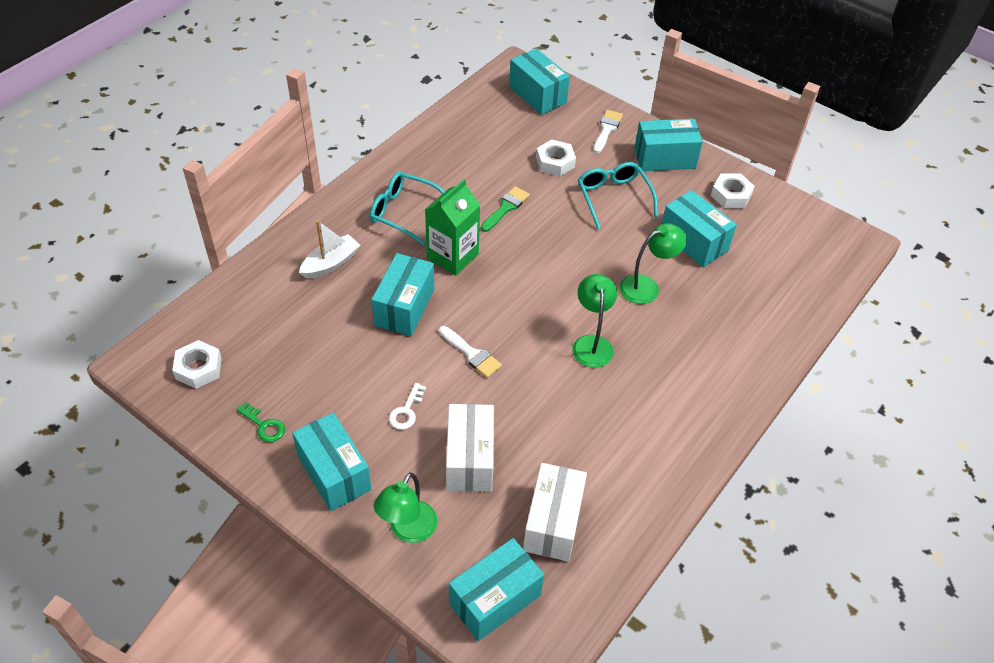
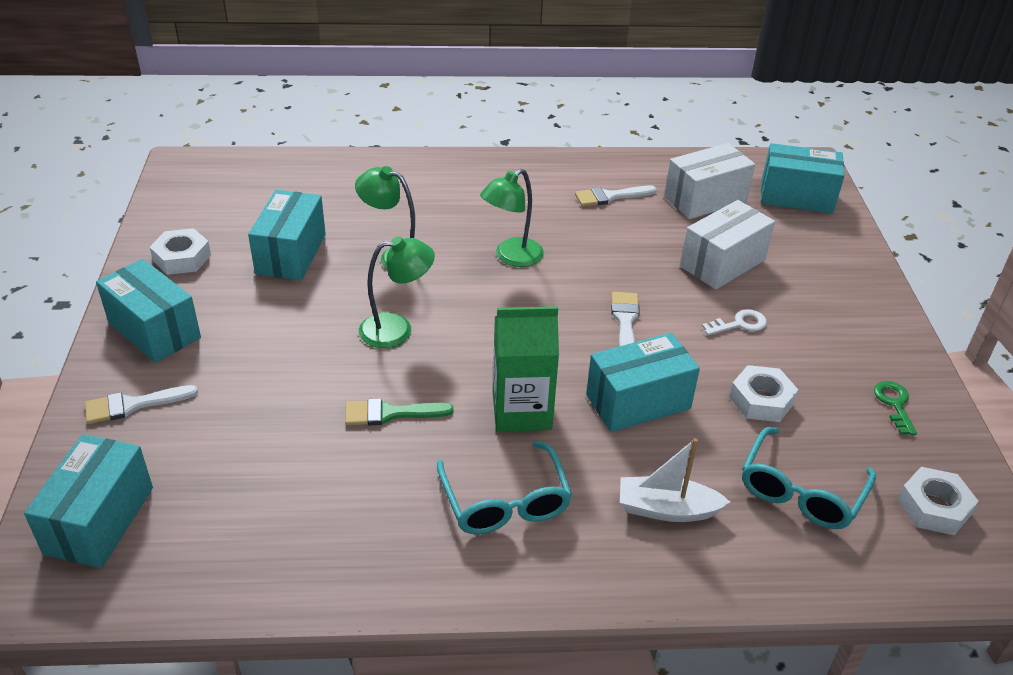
camera: 130 degrees left, 10 degrees down
turquoise box [292,412,371,511] -> none
green lamp [374,473,437,543] -> green lamp moved to [359,236,435,348]
white nut [536,139,576,176] -> white nut moved to [729,365,798,422]
turquoise glasses [578,162,658,229] -> turquoise glasses moved to [742,427,876,529]
none -> white brush [575,186,656,207]

